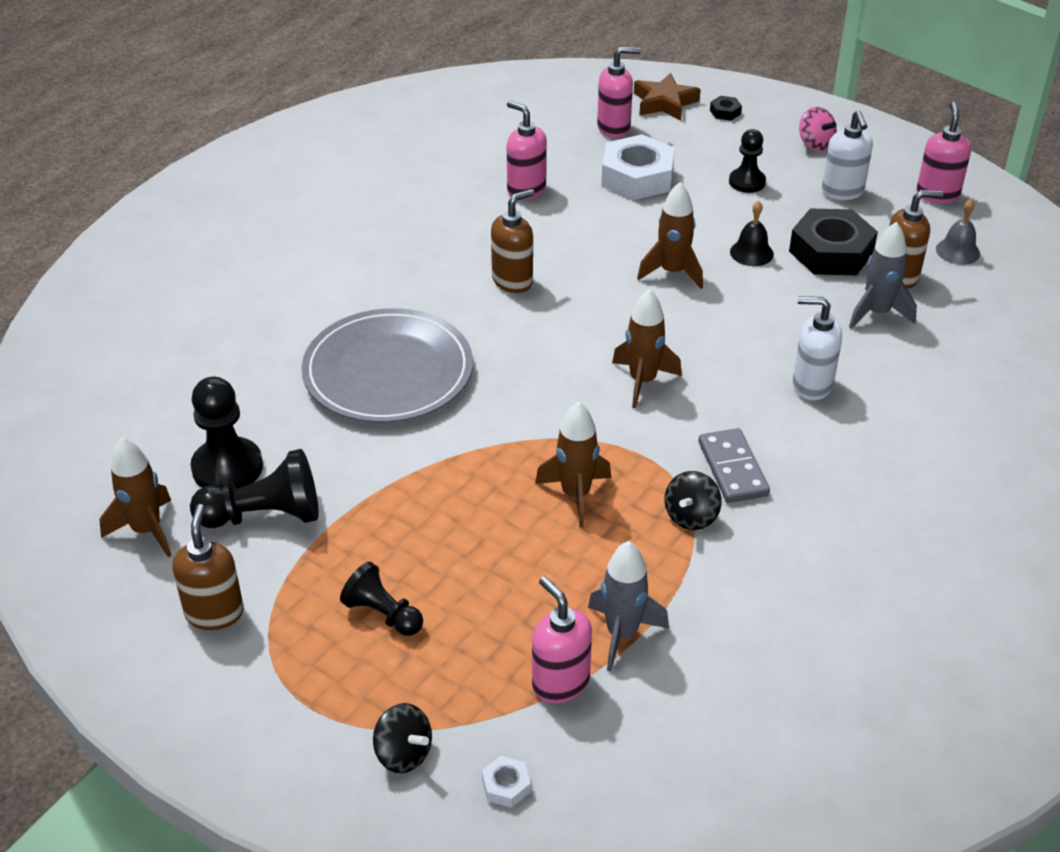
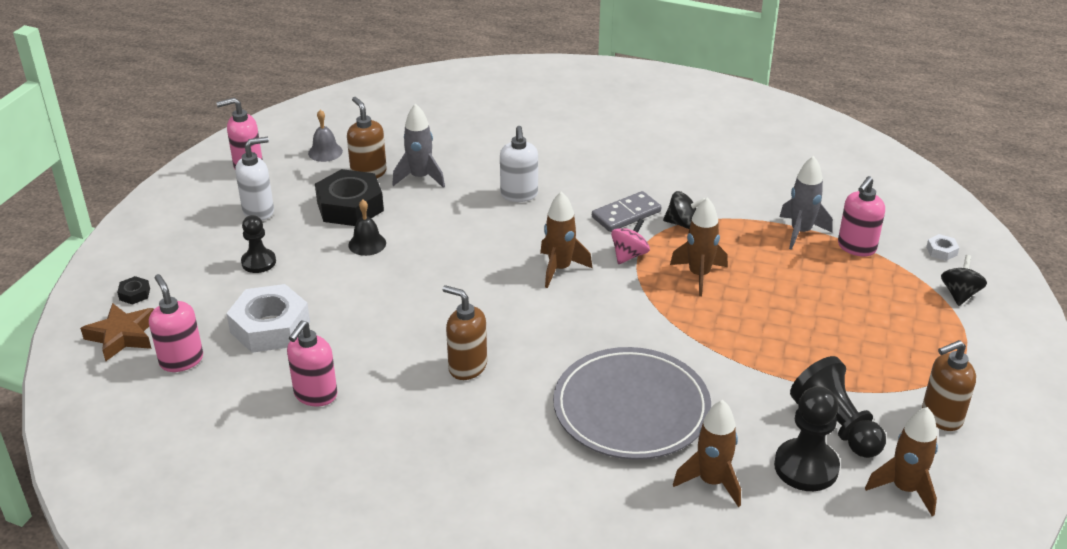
camera: 110 degrees left, 5 degrees down
black pawn [340,562,423,636] -> none
brown rocket [637,182,703,289] -> brown rocket moved to [673,400,741,507]
pink spinning top [799,106,837,151] -> pink spinning top moved to [611,218,650,264]

